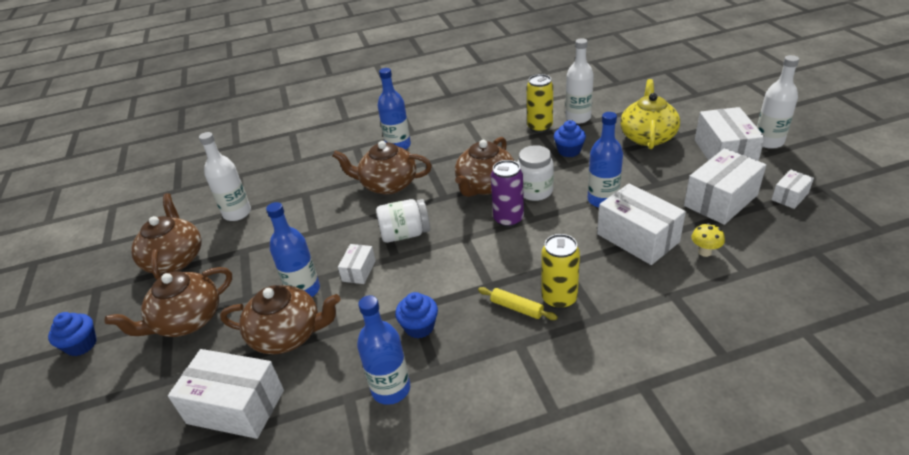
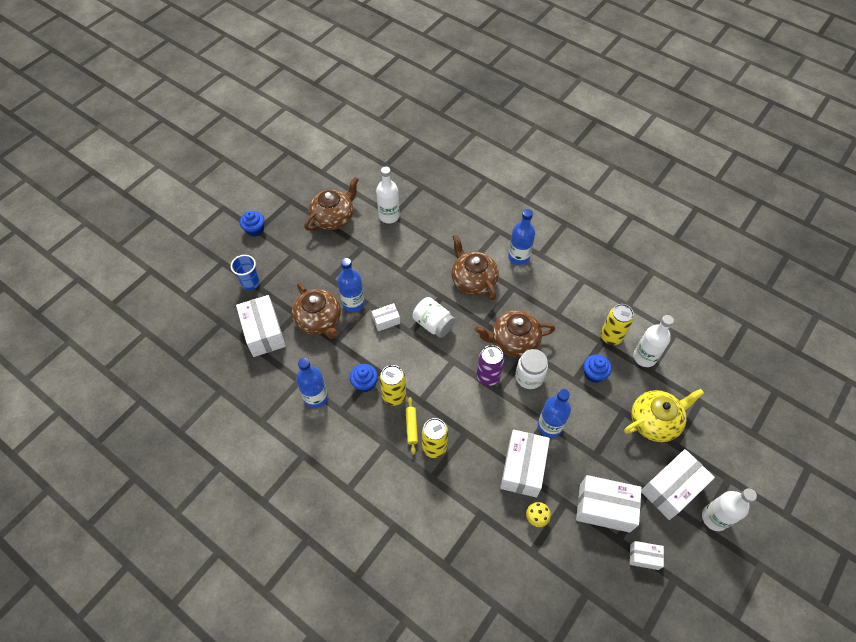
camera: 50 degrees right, 20 degrees up
brown teapot [105,267,232,337] -> none
none -> blue cup [231,255,260,290]
none -> yellow can [380,365,406,406]

